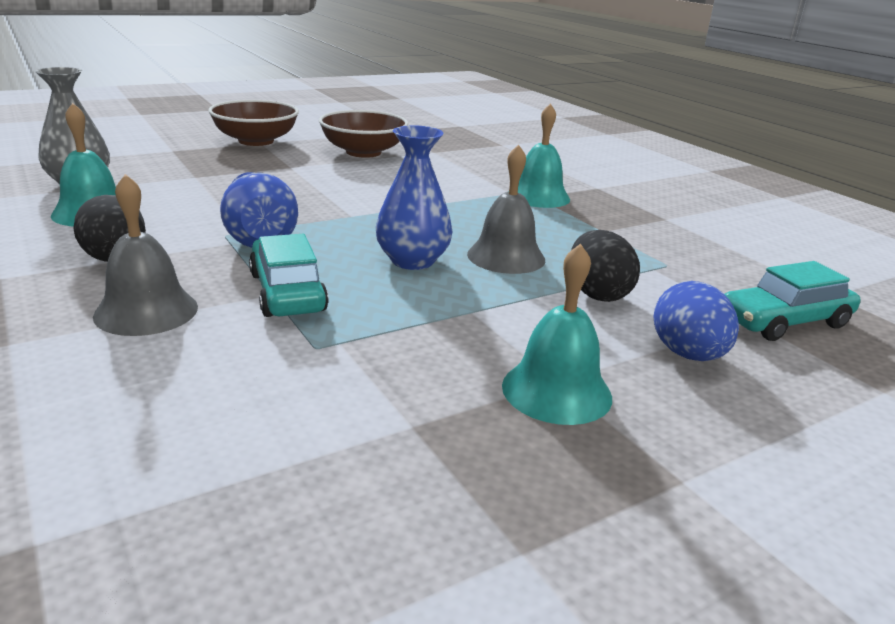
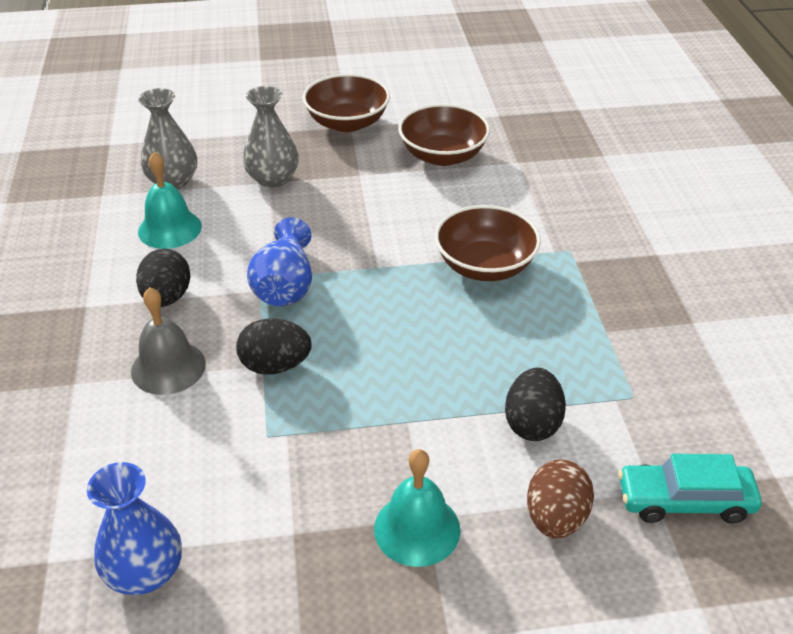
camera: 25 degrees right, 15 degrees up
turquoise car [249,234,329,317] -> black egg [236,318,312,375]
blue vase [376,125,452,270] -> blue vase moved to [87,462,182,595]
grey bell [467,144,545,274] -> none
turquoise bell [508,104,570,208] -> none
blue egg [653,281,739,361] -> brown egg [527,460,594,539]
none -> grey vase [243,86,299,188]
none -> brown bowl [435,205,541,281]

